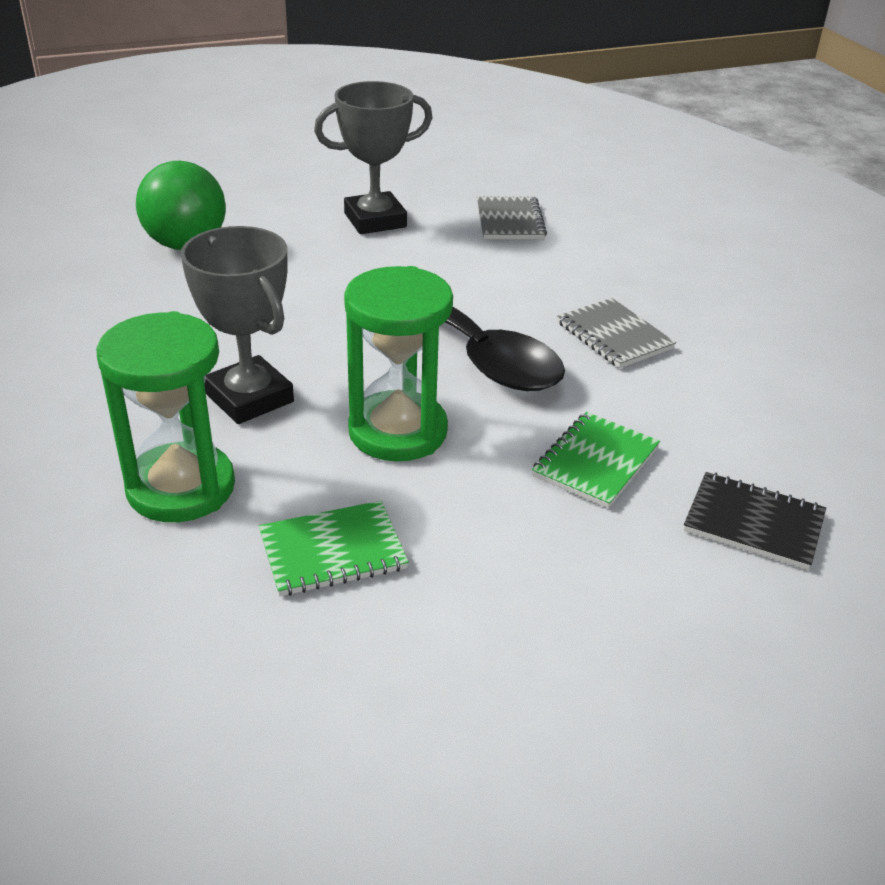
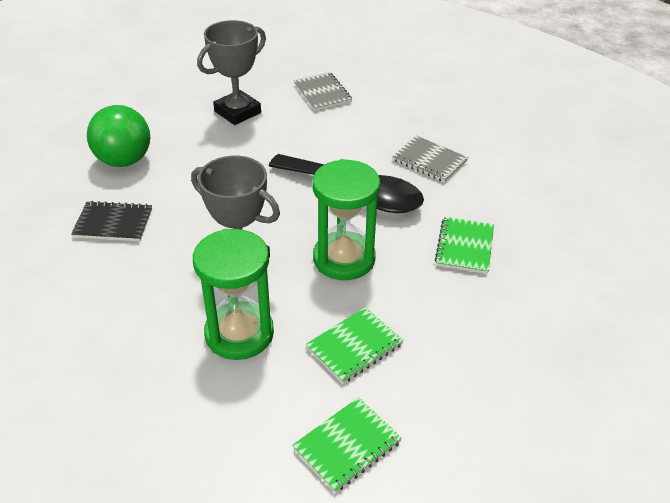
camera: 20 degrees left, 5 degrees up
black notebook [684,472,826,570] -> black notebook moved to [71,201,152,241]
none -> green notebook [292,397,402,493]

